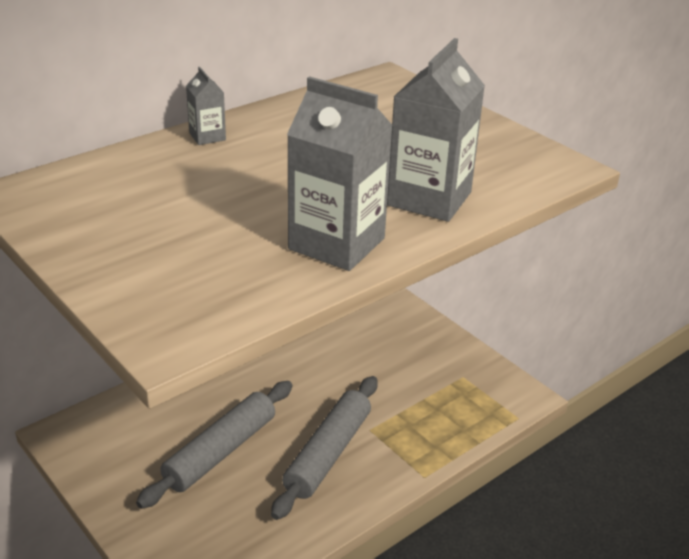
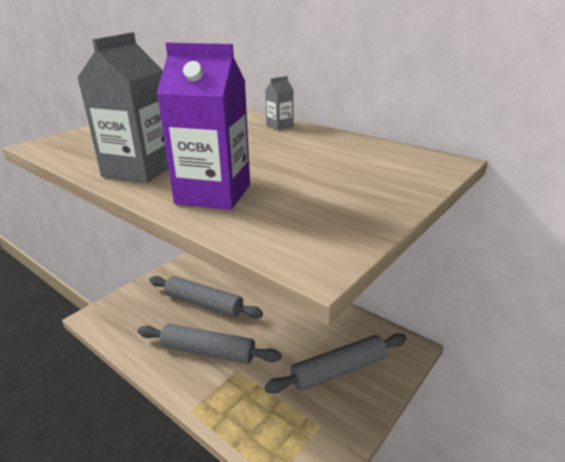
camera: 80 degrees right, 5 degrees down
grey carton [387,38,485,222] -> purple carton [157,42,250,210]
none -> grey rolling pin [264,333,407,394]

